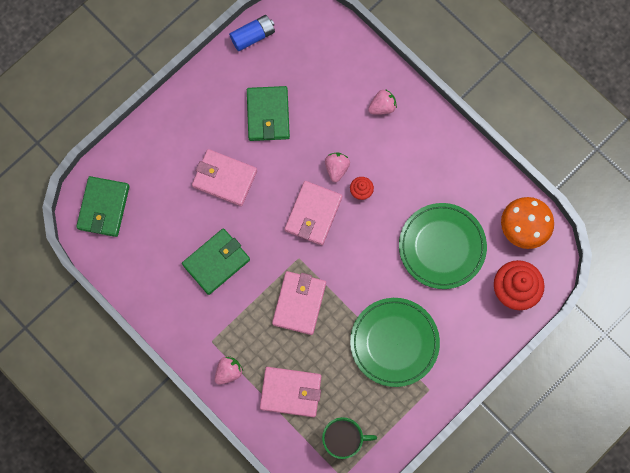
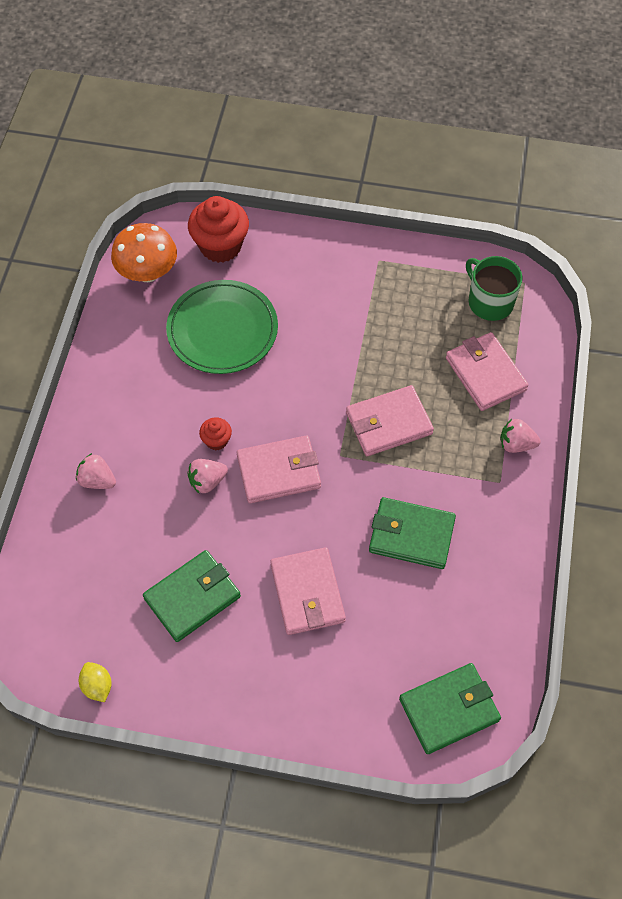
camera: 125 degrees left, 15 degrees down
blue battery [229,15,275,51] -> yellow lemon [79,662,112,702]
green plate [350,298,440,387] -> none

